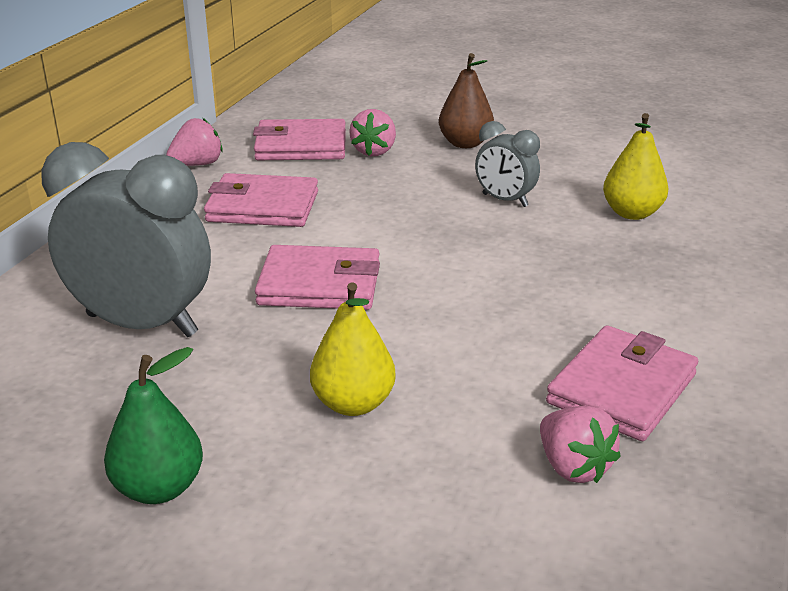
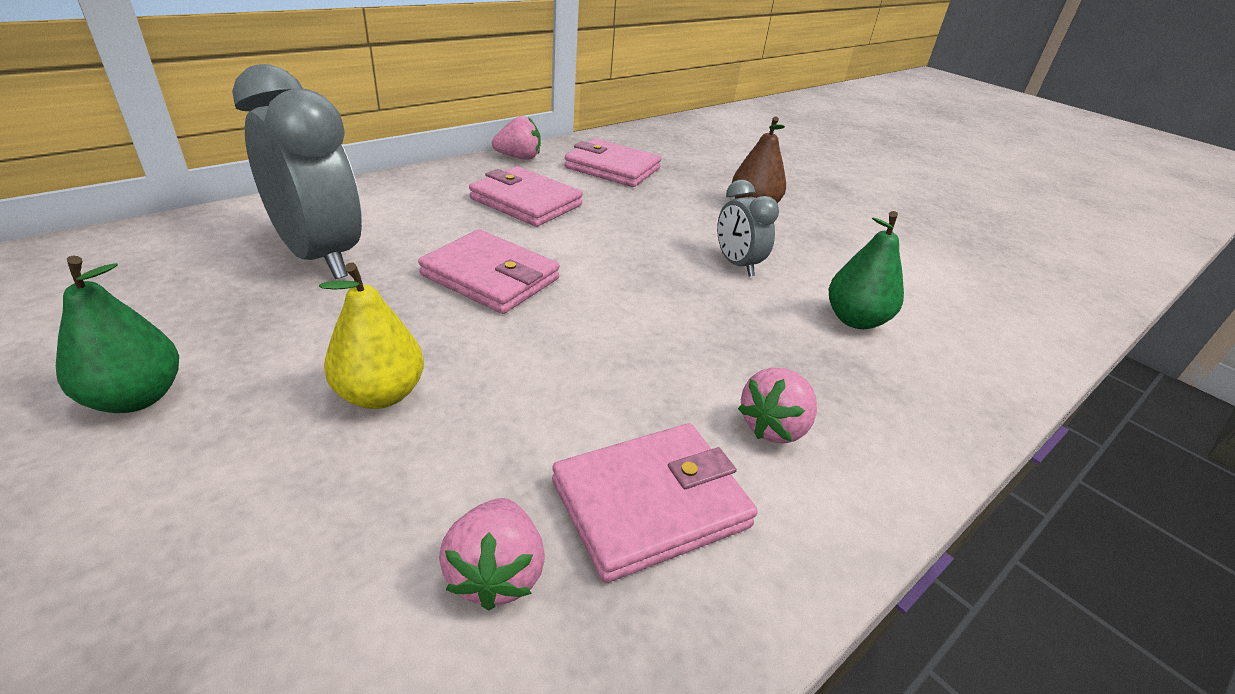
camera: 25 degrees right, 5 degrees up
pink strawberry [349,109,396,156] -> pink strawberry moved to [738,368,817,444]
yellow pear [603,113,668,220] -> green pear [828,211,904,329]

